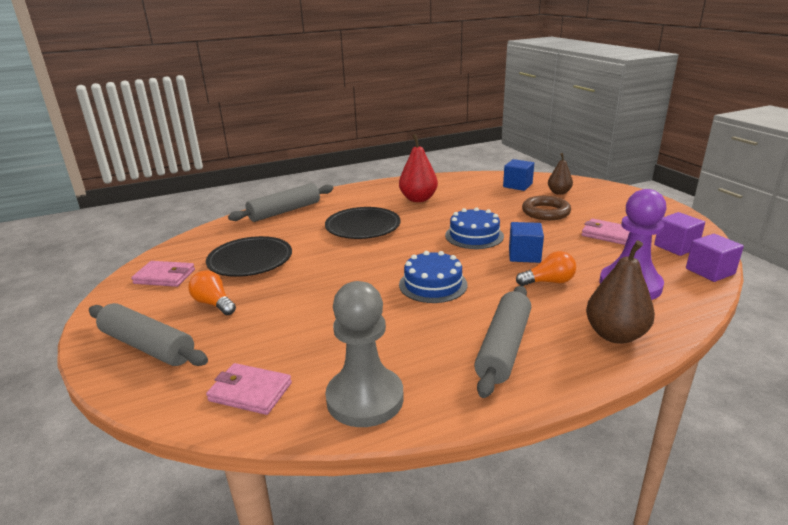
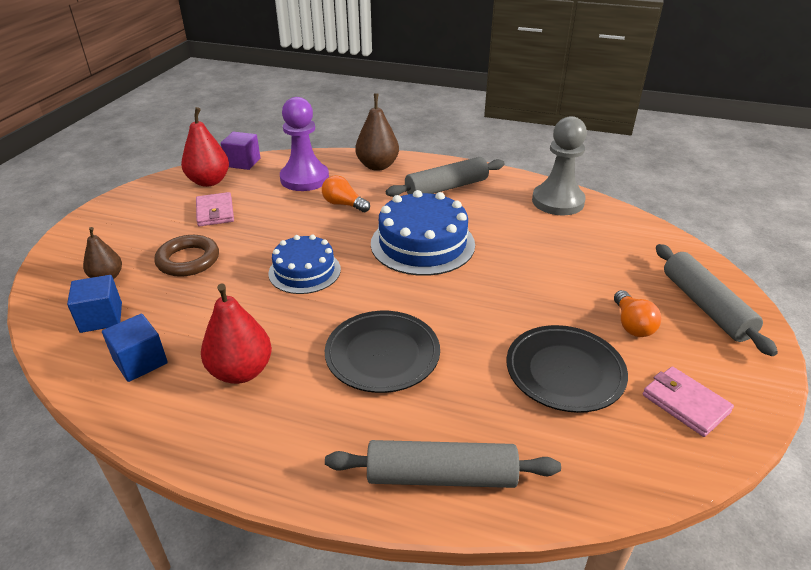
camera: 140 degrees left, 10 degrees up
pink wallet [206,363,292,415] -> none
blue cake [399,251,468,303] -> blue cake [371,190,475,276], size x1.54
blue cube [509,222,544,263] -> blue cube moved to [102,314,168,382]
purple cube [654,212,705,256] -> red pear [181,107,229,187]

